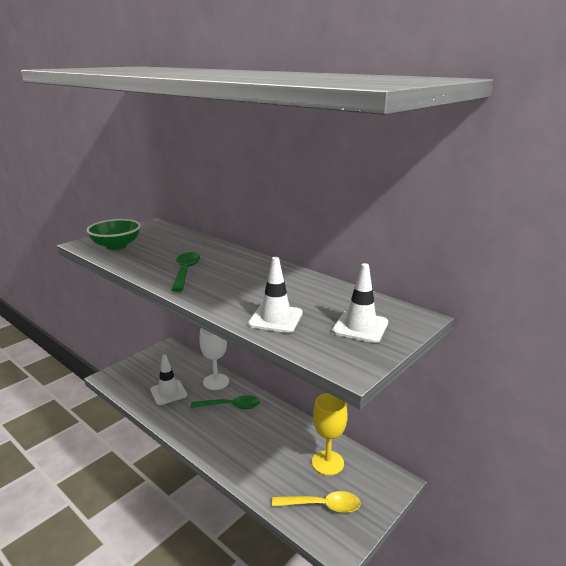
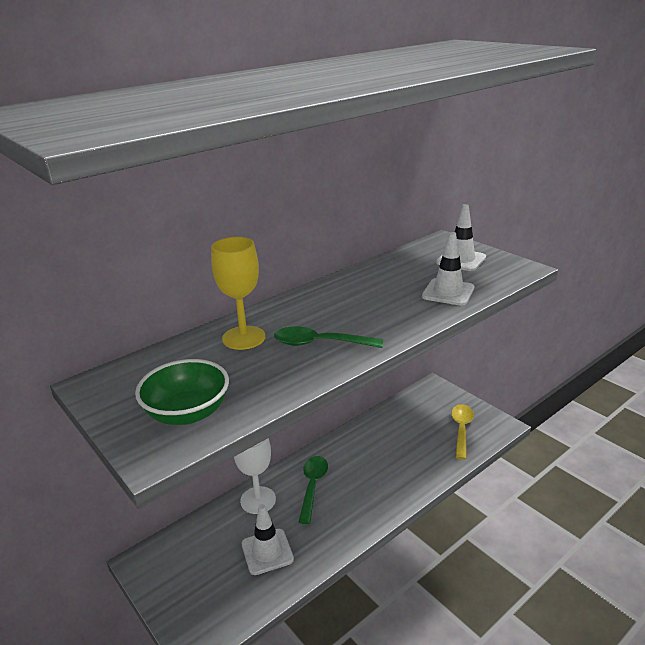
camera: 80 degrees left, 5 degrees up
yellow goblet [312,393,348,476] -> yellow goblet moved to [211,237,265,350]

